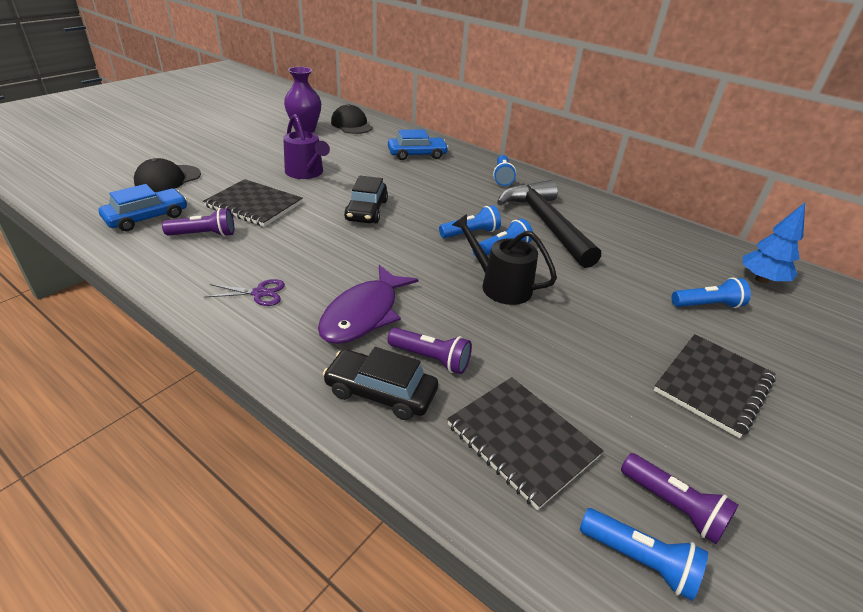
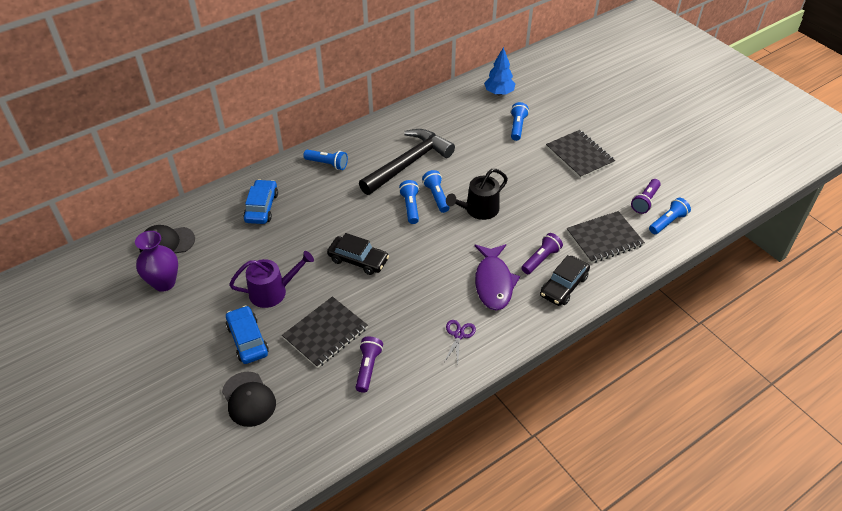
camera: 70 degrees left, 10 degrees up
blue car [99,184,187,231] -> blue car moved to [226,306,269,364]
purple fish [318,265,419,344] -> purple fish turned 45 degrees clockwise [474,244,520,311]
black hammer [497,180,601,268] -> black hammer turned 135 degrees clockwise [359,129,455,195]
purple flashlight [621,453,739,544] -> purple flashlight turned 150 degrees clockwise [631,179,661,214]

